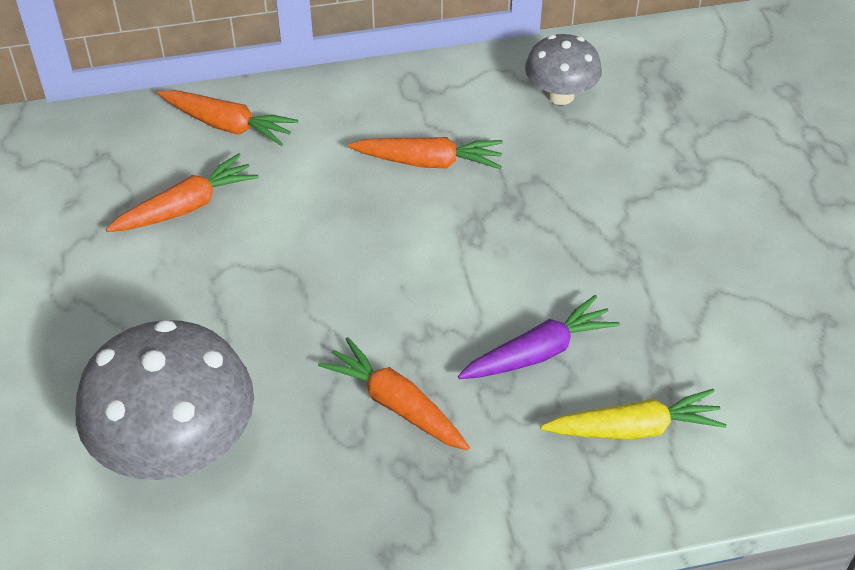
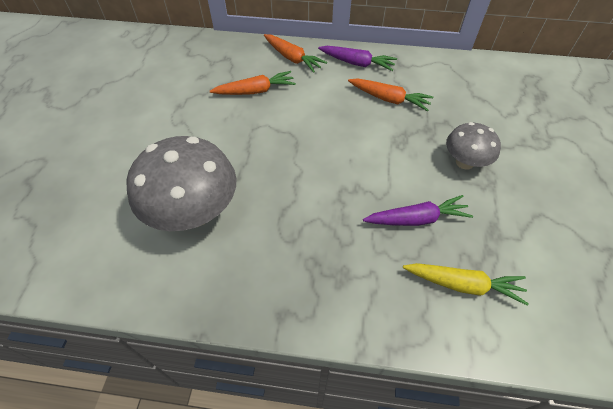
camera: 20 degrees right, 5 degrees up
orange carrot [318,337,470,450] -> none
grey mushroom [525,34,602,105] -> grey mushroom moved to [446,122,501,170]
none -> purple carrot [318,46,397,71]

